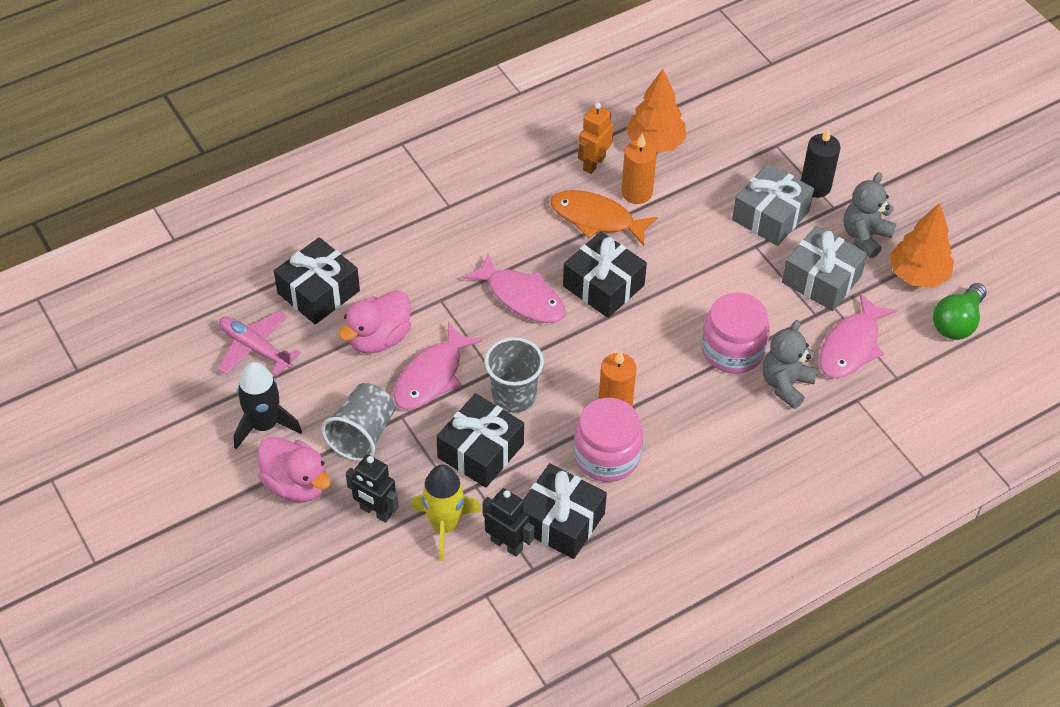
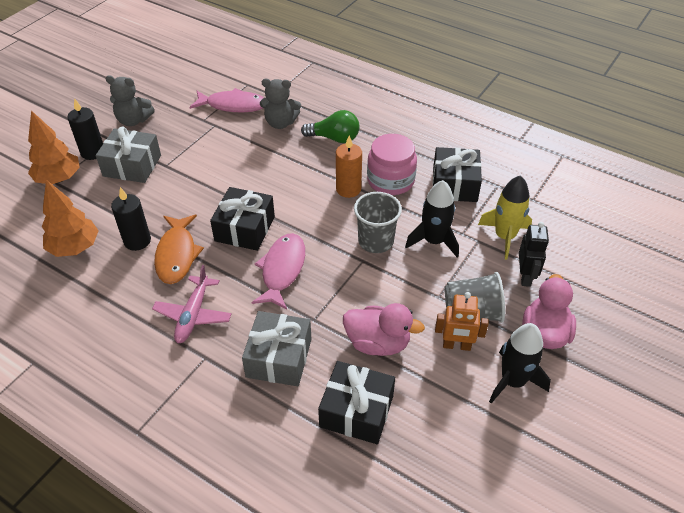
camera: 115 degrees left, 5 degrees down
pink plane [218,311,301,376] -> pink plane moved to [152,265,232,343]
pink fish [393,322,483,410] -> none
black gift [436,393,524,488] -> black rocket [405,180,459,258]
black robot [483,488,534,557] -> none
orange robot [578,103,614,174] -> orange robot moved to [435,292,489,351]
orange candle [621,134,657,204] -> black candle [111,187,151,251]
pink jar [701,292,770,374] -> none
grey gift [782,226,867,311] -> grey gift moved to [242,311,312,386]
orange tree [889,203,954,288] -> orange tree moved to [28,110,80,184]
green light bulb [933,283,987,340] -> green light bulb moved to [301,110,360,143]

